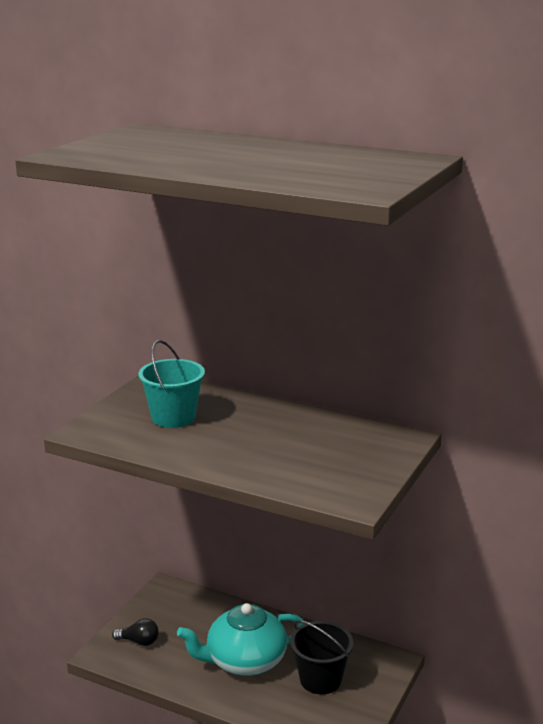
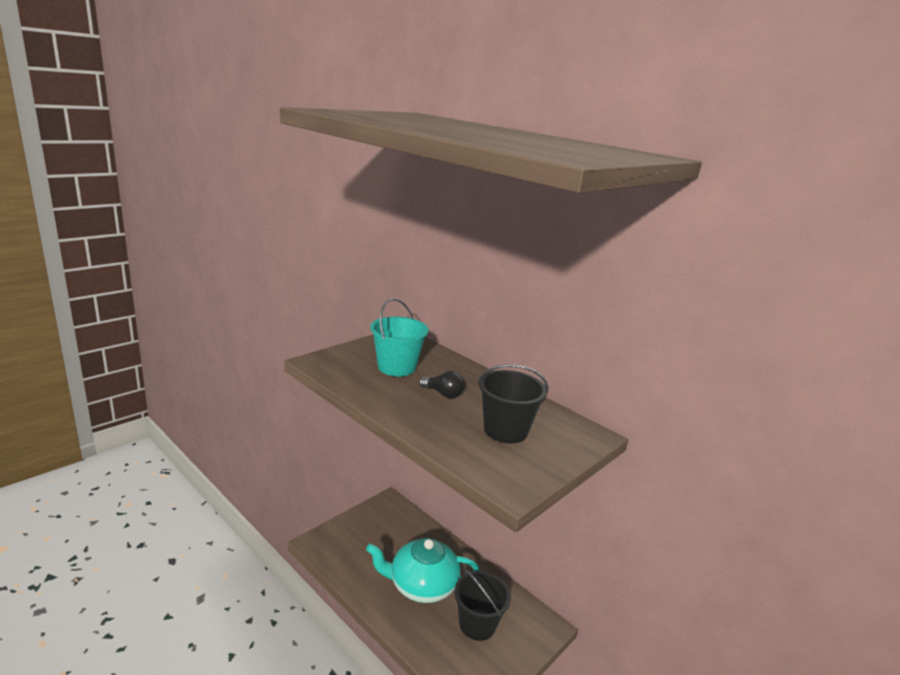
camera: 15 degrees right, 0 degrees up
black light bulb [112,618,159,646] -> black light bulb moved to [419,371,465,398]
none -> black bucket [478,364,549,443]

